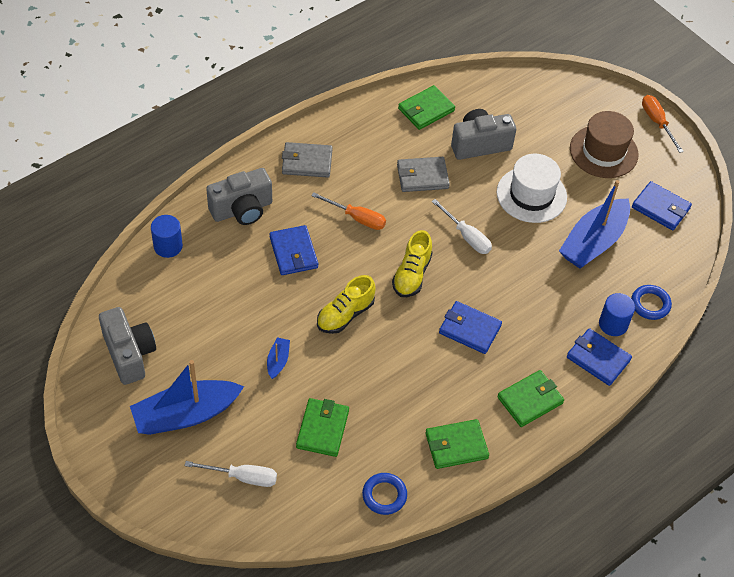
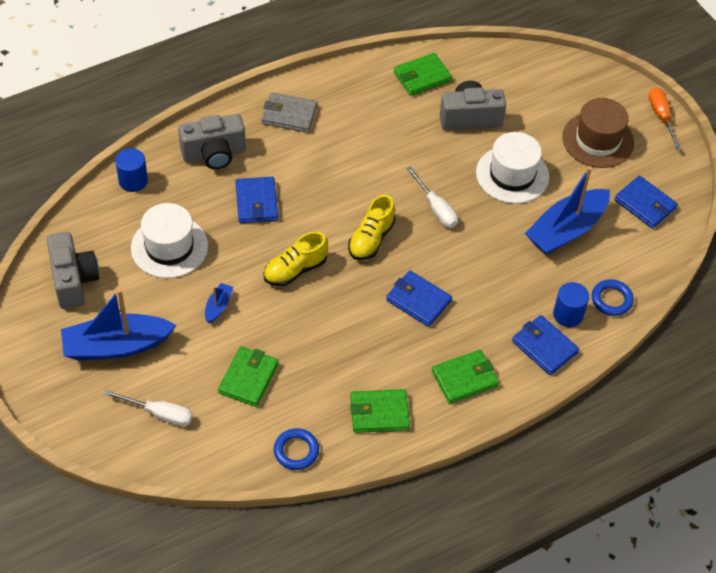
camera: 10 degrees right, 0 degrees up
orange screwdriver [311,192,386,230] -> none
grey wallet [397,157,450,192] -> none
none -> white hat [131,203,208,278]

